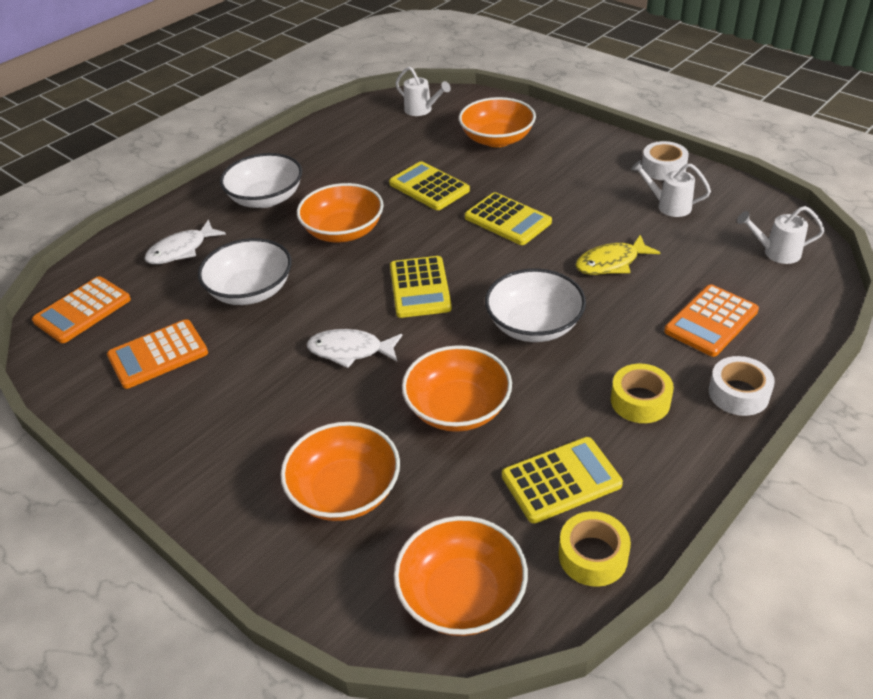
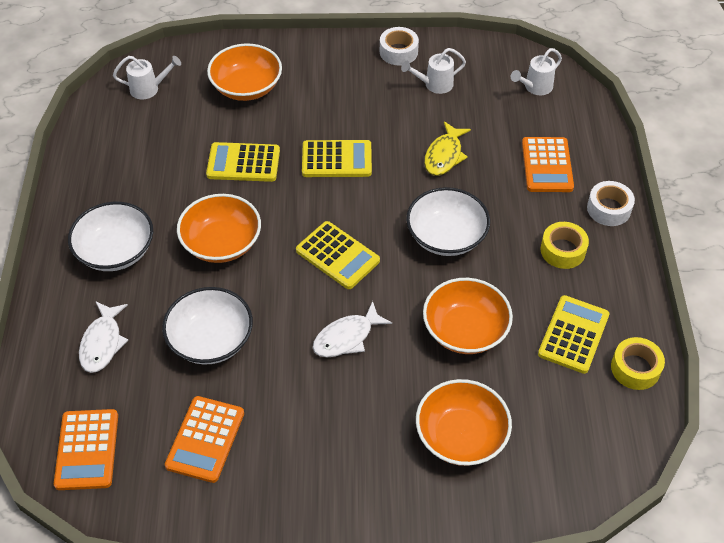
camera: 45 degrees left, 10 degrees up
orange bowl [394,516,528,636] -> none

